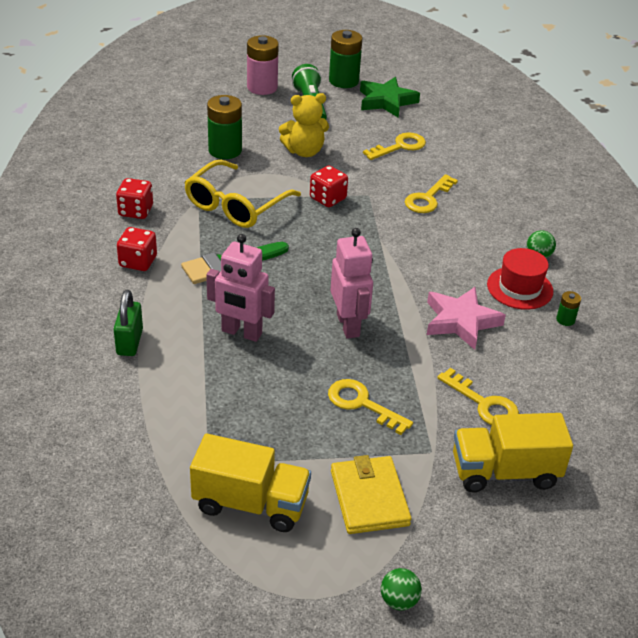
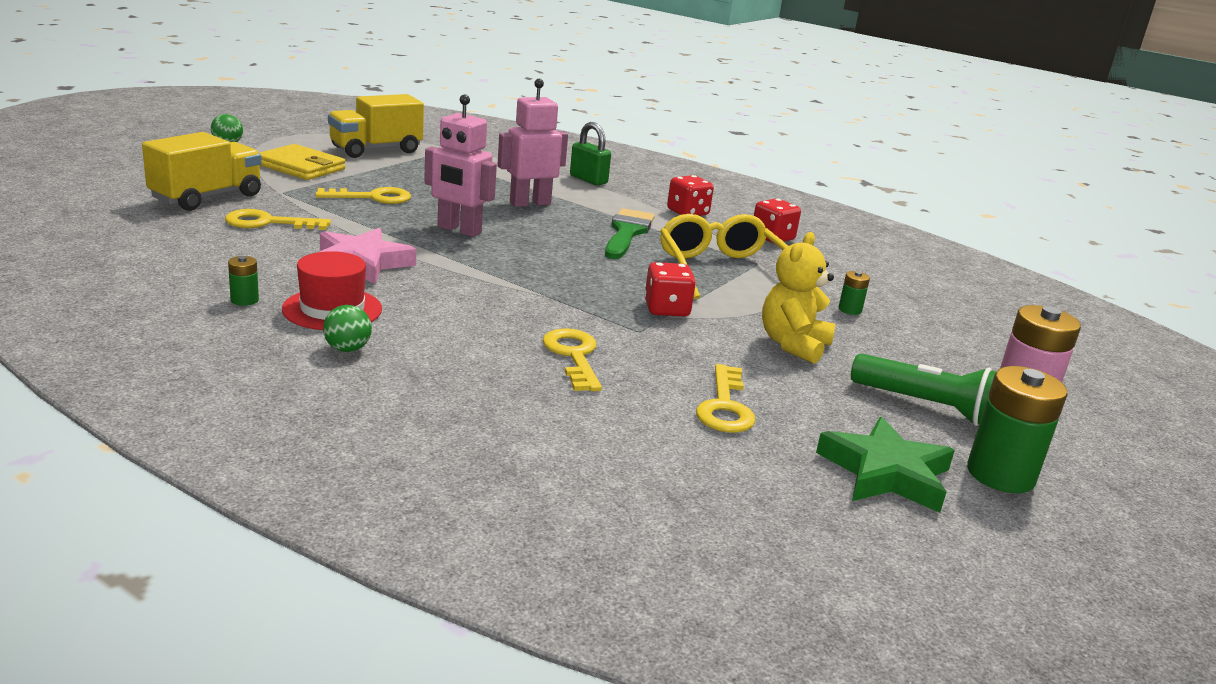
camera: 130 degrees right, 15 degrees down
green battery [207,95,242,159] -> green battery [839,271,870,315], size x0.47

